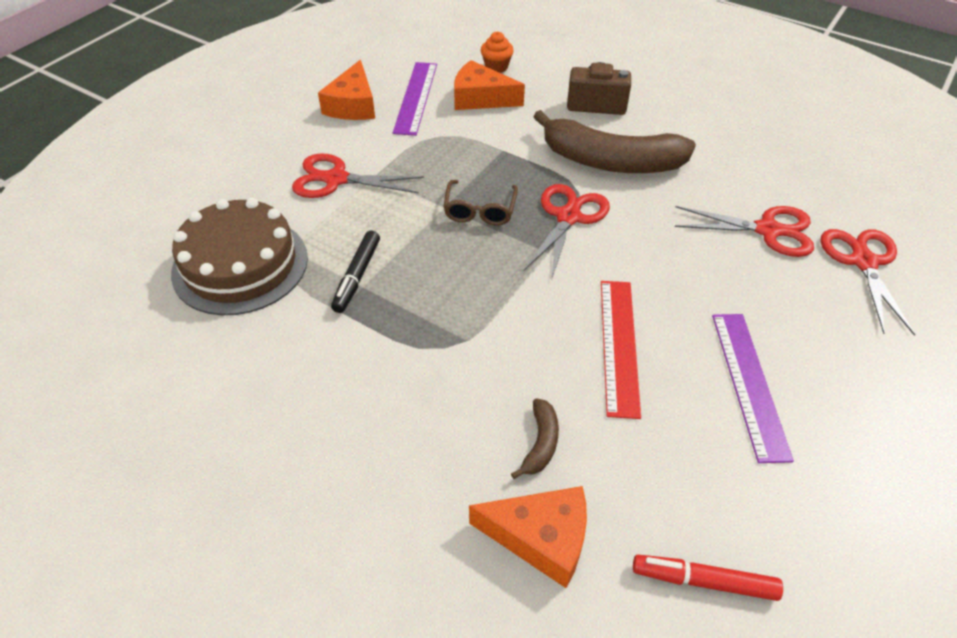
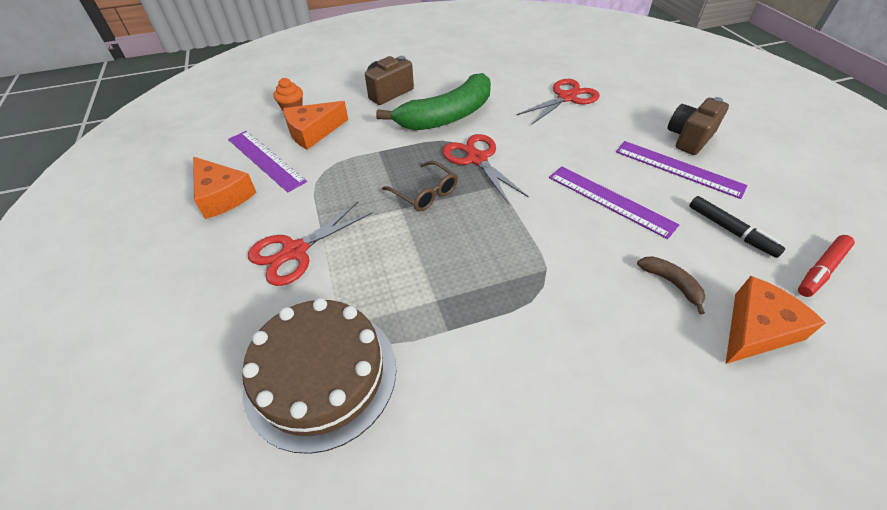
camera: 50 degrees left, 0 degrees up
black marker [331,231,380,313] -> black marker moved to [689,196,785,258]
brown banana [533,110,696,173] -> green banana [376,73,491,130]
red ruler [601,281,641,419] -> purple ruler [549,166,679,239]
red scissors [821,229,915,336] -> none
none -> brown camera [667,97,729,155]

